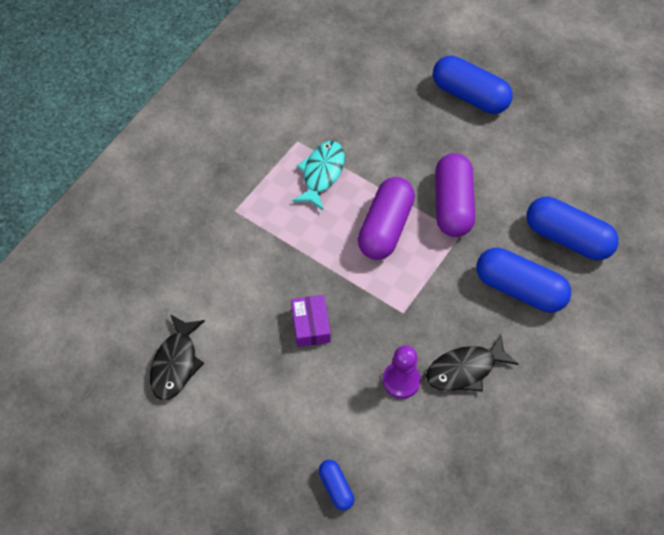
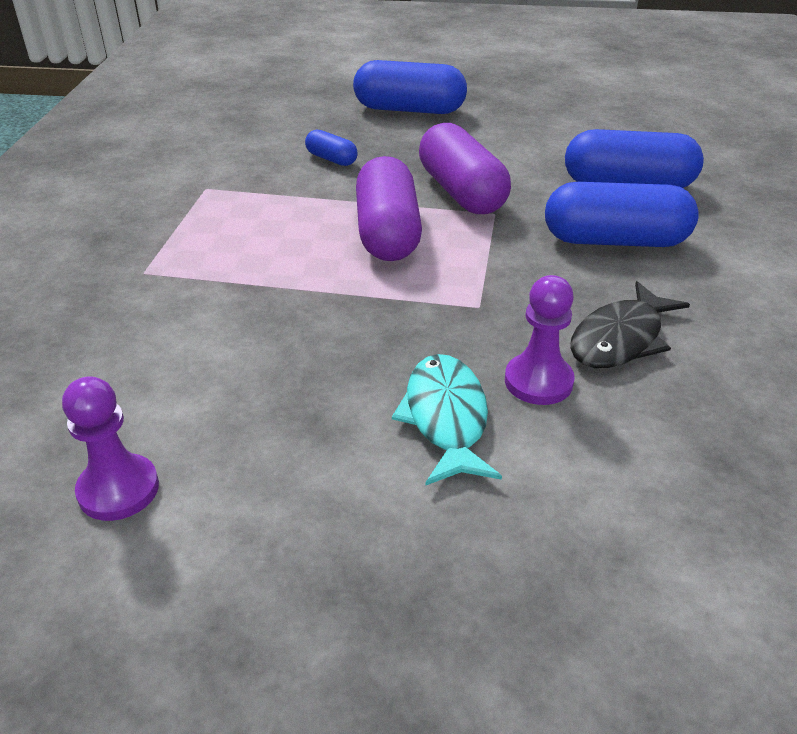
camera: 25 degrees left, 20 degrees down
black fish [150,314,205,400] -> purple pawn [62,376,159,521]
purple box [291,295,331,347] -> none
turquoise fish [292,141,345,211] -> turquoise fish moved to [392,354,502,485]
blue capsule [319,460,354,511] -> blue capsule moved to [305,130,358,166]

